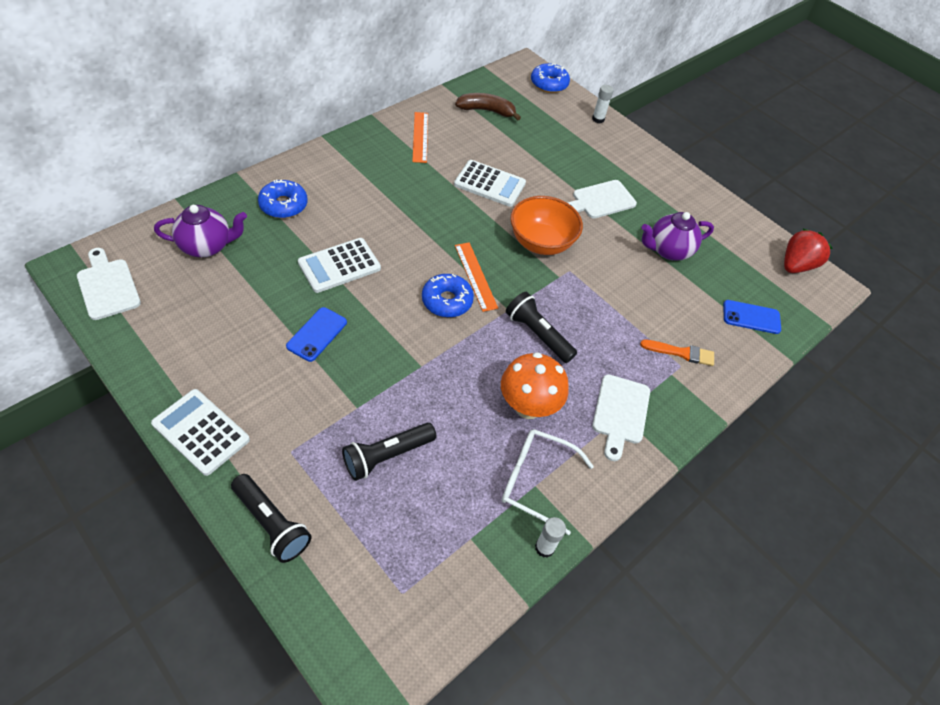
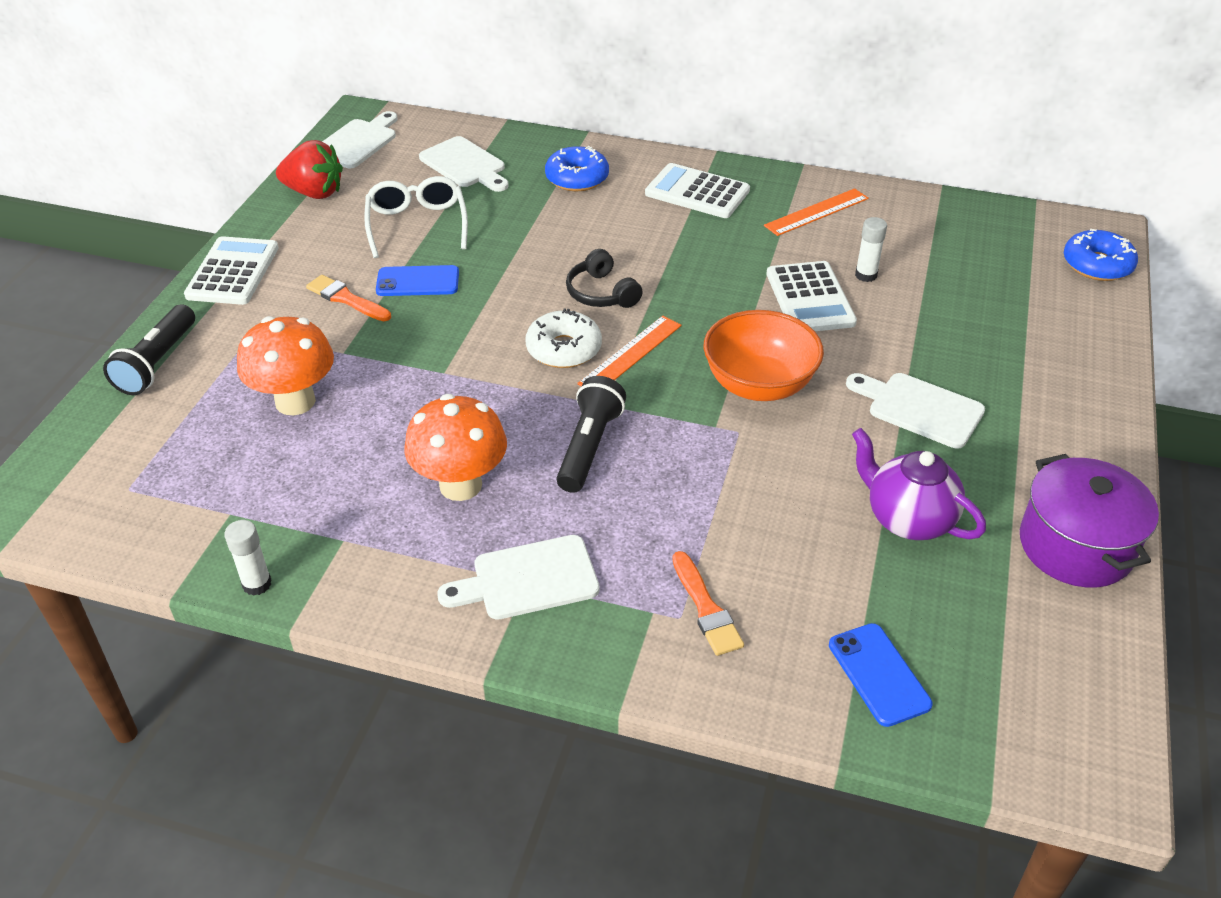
camera: 65 degrees right, 10 degrees down
purple teapot [154,205,247,257] -> white cutting board [419,136,509,192]
white calculator [298,238,381,293] -> white calculator moved to [645,163,750,218]
black flashlight [342,423,437,481] -> orange mushroom [237,316,334,415]
blue donut [422,274,474,317] -> white donut [526,309,602,368]
brown banana [455,93,521,121] -> none
white glasses [502,429,594,535] -> white glasses moved to [364,176,468,258]
white glue stick [592,85,614,123] -> white glue stick moved to [855,217,887,282]
red strawberry [784,229,833,273] -> red strawberry moved to [276,140,343,199]
none -> orange brush [306,275,391,321]
none -> black headphones [566,249,643,308]
none -> purple pot [1020,454,1159,588]

